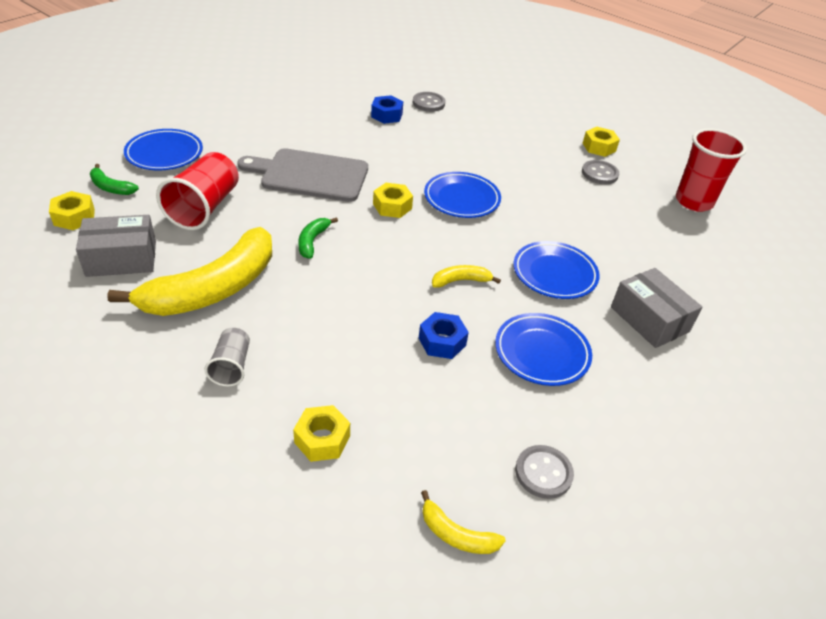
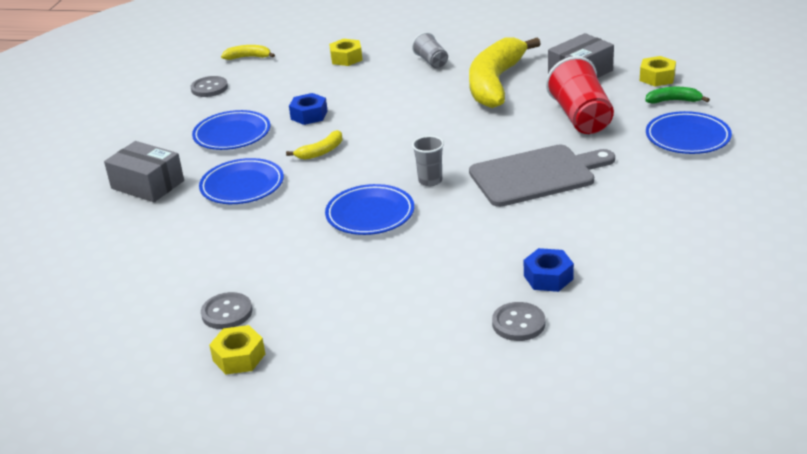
camera: 160 degrees right, 10 degrees down
green banana [298,217,338,259] -> none
yellow nut [373,183,413,218] -> grey cup [412,136,444,186]
red cup [676,128,747,212] -> none

